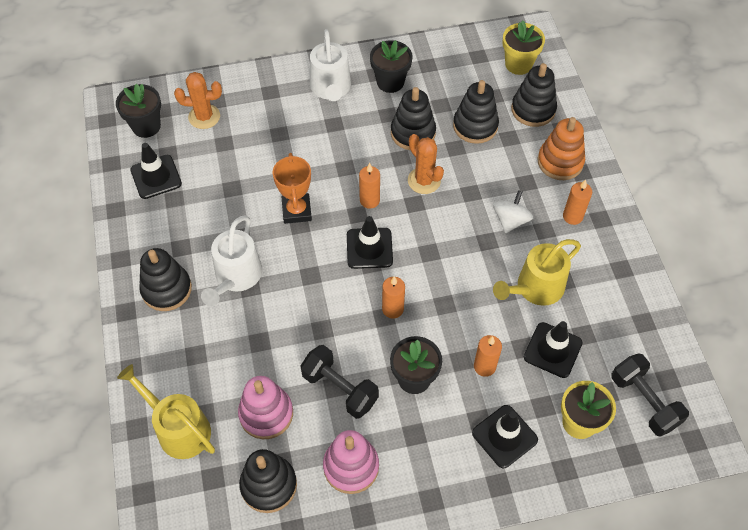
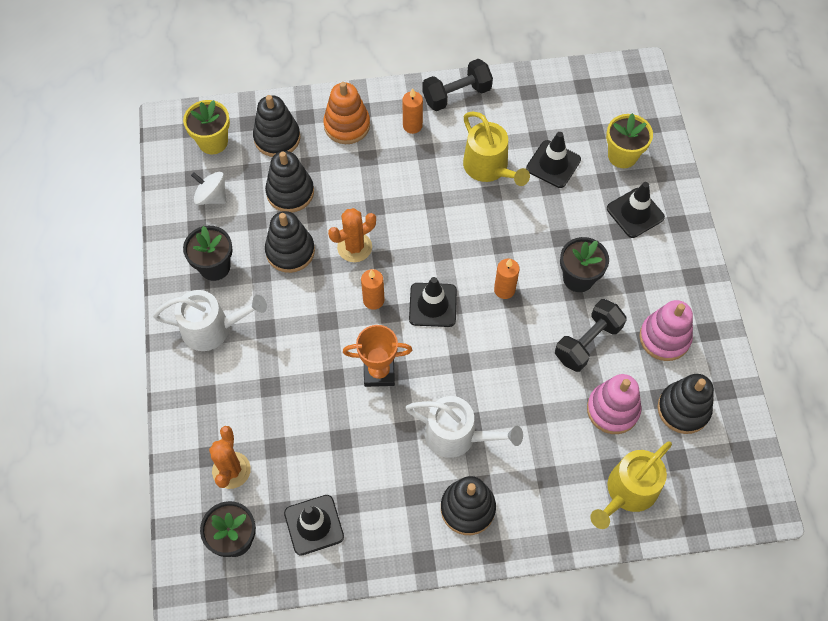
camera: 85 degrees left, 5 degrees up
orange candle [474,335,502,377] -> none
white spinning top [493,190,533,233] -> white spinning top moved to [191,172,227,205]
black dumbbell [611,353,689,437] -> black dumbbell moved to [422,59,493,111]

